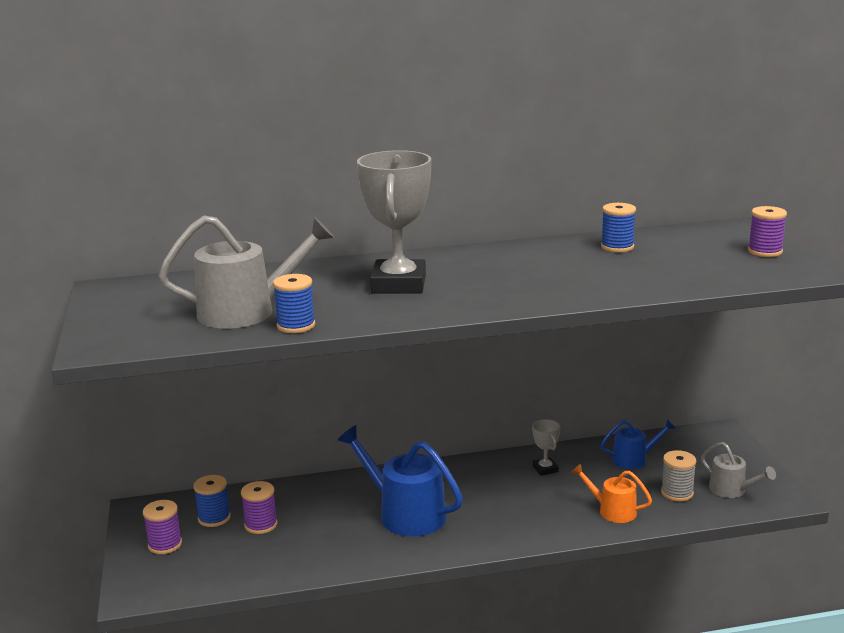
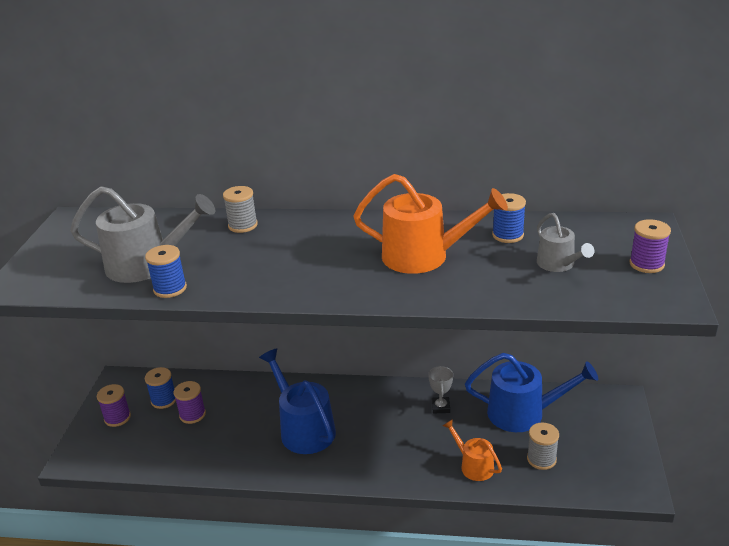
camera: 20 degrees right, 10 degrees up
grey trophy [357,150,431,294] -> none
blue watering can [601,419,675,469] -> blue watering can [465,353,598,432], size x1.80
grey watering can [701,442,776,498] -> grey watering can moved to [537,213,594,272]
none -> grey spool [223,186,258,233]
none -> orange watering can [353,174,508,274]

